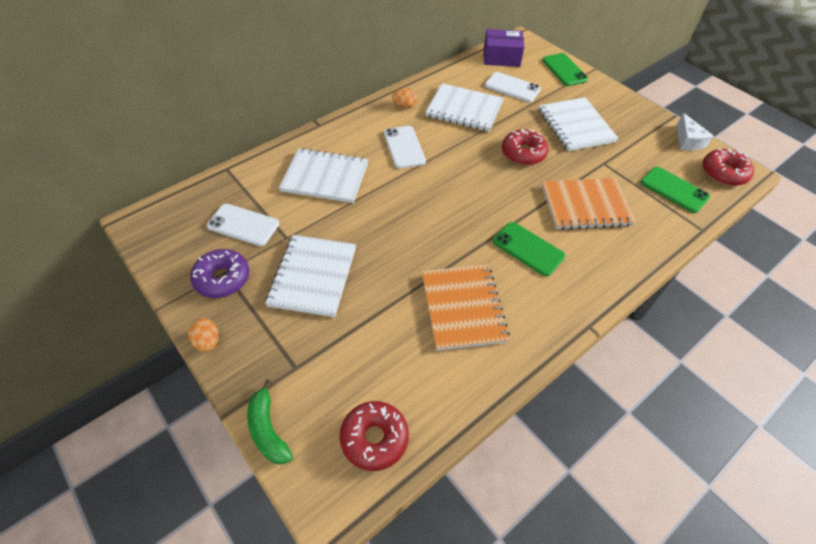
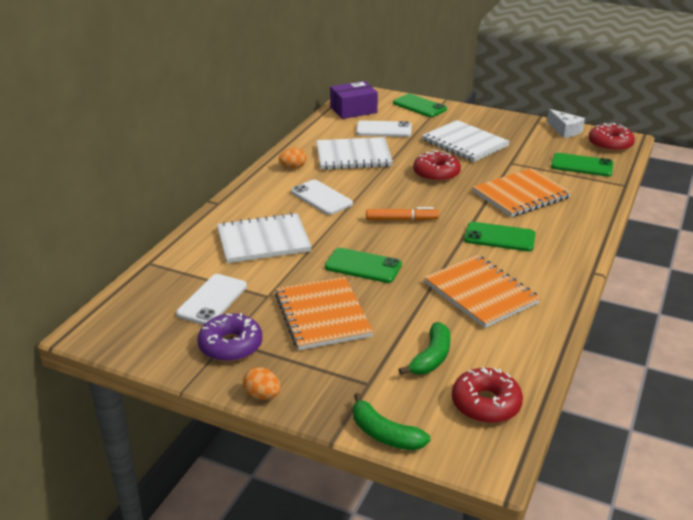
camera: 25 degrees left, 20 degrees down
white phone [207,204,279,246] -> white phone turned 60 degrees counterclockwise [176,274,247,325]
white notebook [265,235,356,317] -> orange notebook [275,277,373,350]
none -> green phone [325,248,402,283]
none -> orange marker [366,207,439,221]
none -> green banana [399,322,450,375]

